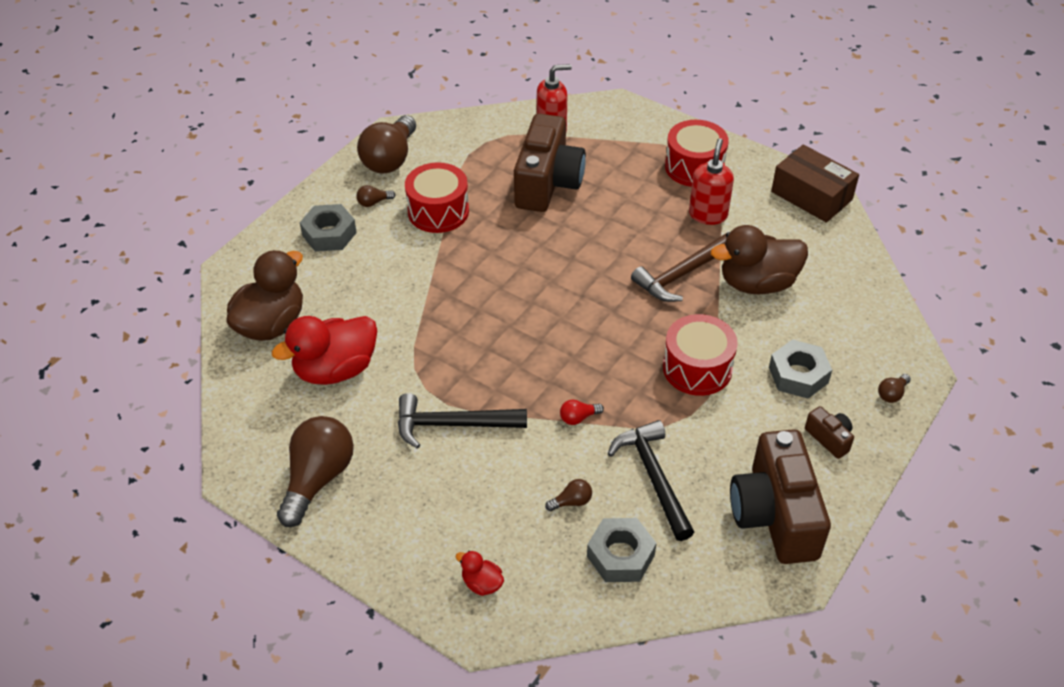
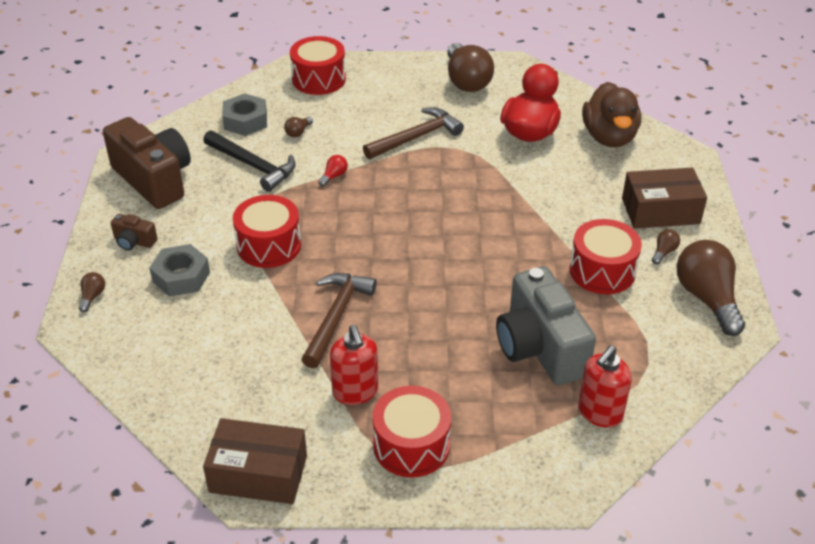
camera: 145 degrees right, 5 degrees down
grey nut [300,204,357,252] -> brown box [622,168,707,229]
black hammer [398,393,527,449] -> brown hammer [363,108,464,159]
red duck [455,550,504,596] -> red drum [290,36,346,95]
brown camera [514,113,586,212] -> grey camera [496,266,596,385]
brown duck [711,225,808,295] -> none

